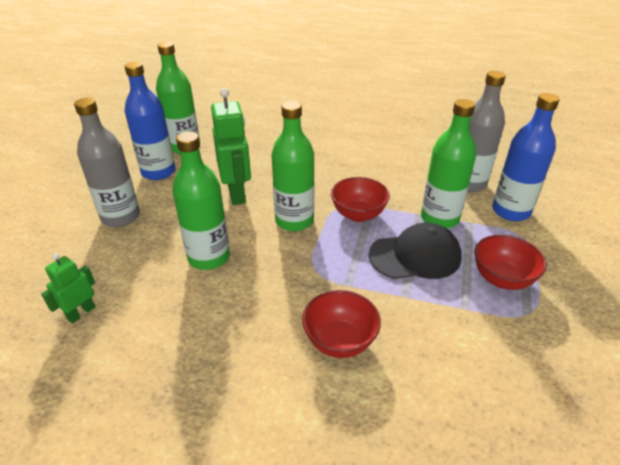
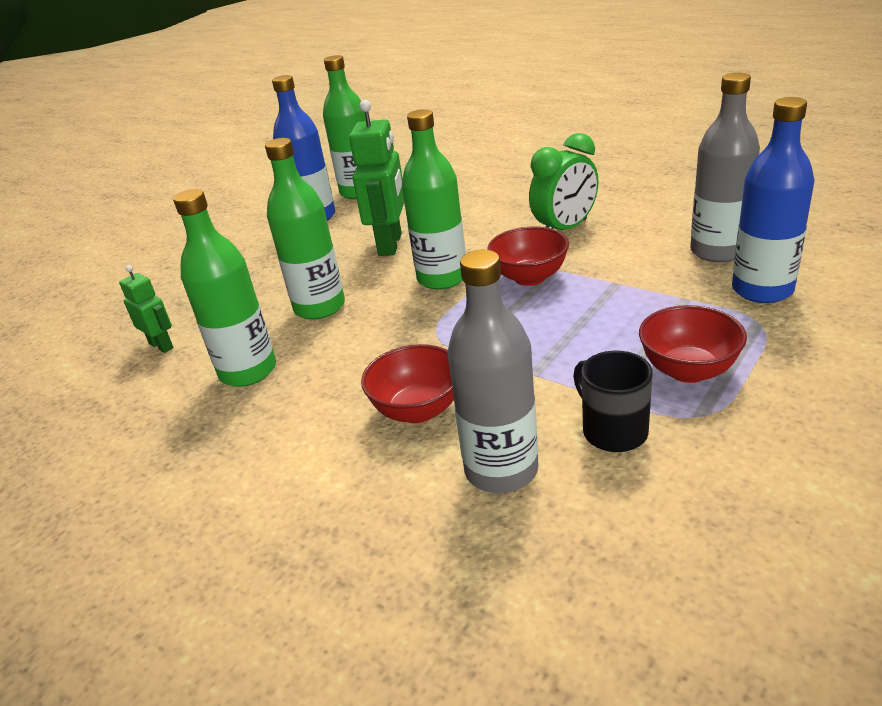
camera: 25 degrees right, 5 degrees down
green robot [41,253,95,323] -> green robot turned 75 degrees clockwise [119,265,174,353]
grey bottle [74,98,140,227] -> grey bottle moved to [447,250,538,493]
black cap [369,222,462,279] -> none
green bottle [421,99,476,229] -> green bottle moved to [173,189,276,387]
none -> green clock [529,133,599,230]
none -> black mug [573,351,653,452]

